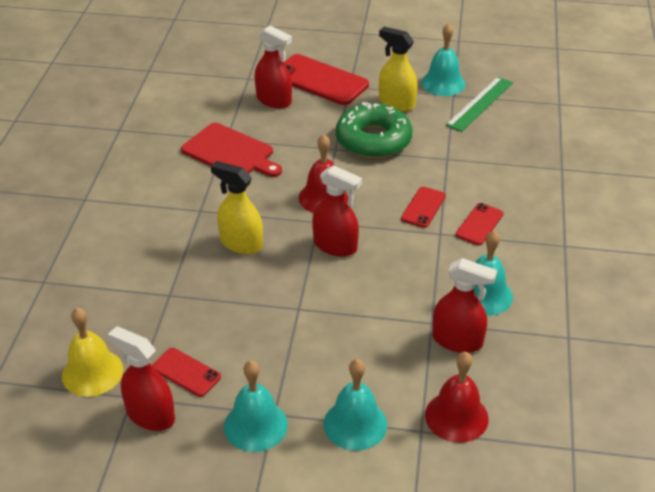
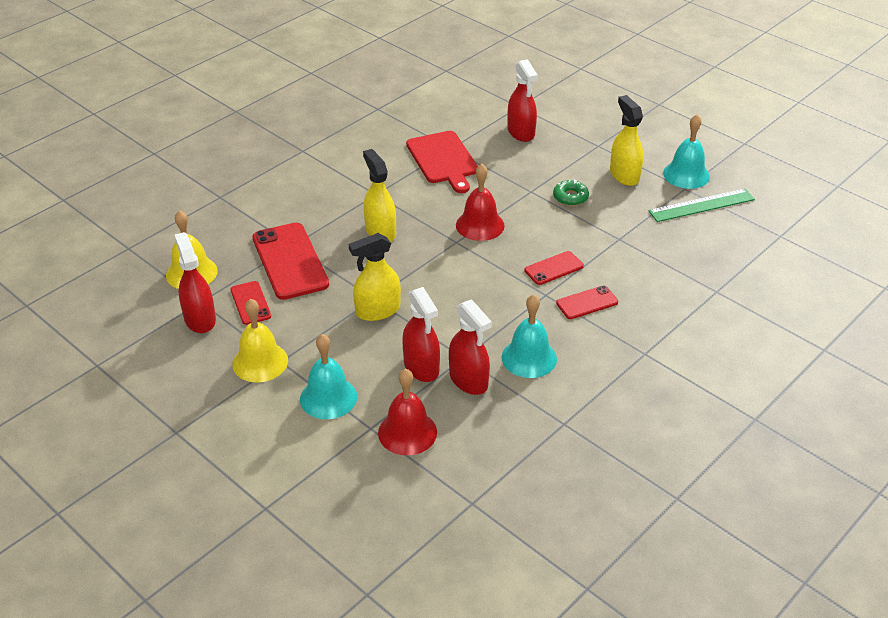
camera: 35 degrees right, 0 degrees up
turquoise bell [224,360,288,452] -> yellow bell [232,299,288,383]
red phone [283,54,369,105] -> red phone moved to [253,223,329,300]
red spray bottle [312,165,362,257] -> red spray bottle moved to [402,287,440,382]
green donut [336,102,413,158] -> green donut [553,180,589,206], size x0.47
none -> yellow spray bottle [349,233,401,321]

